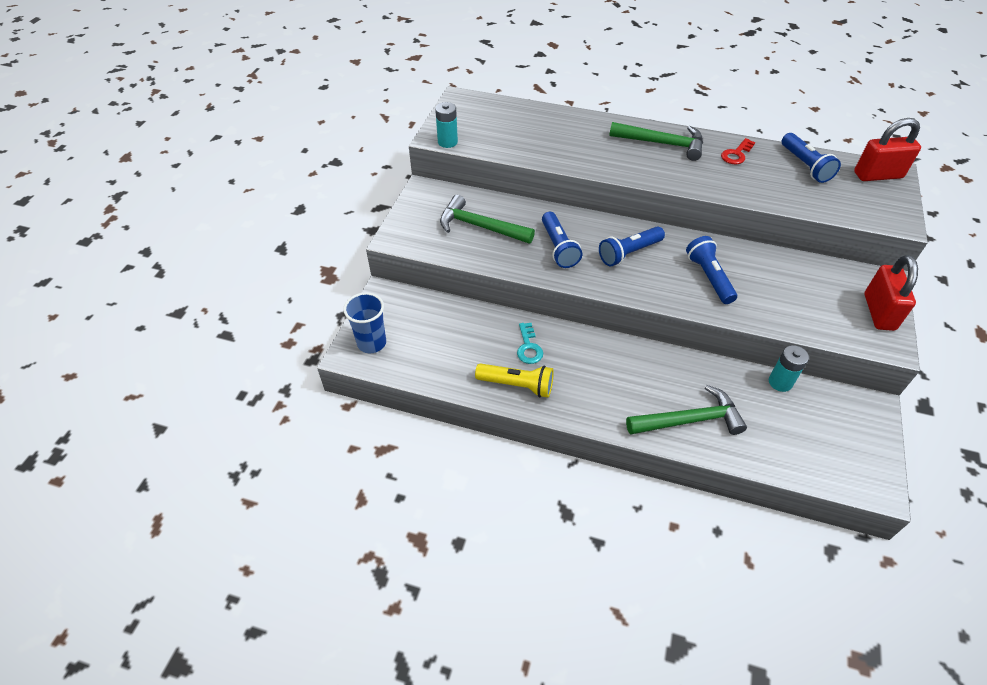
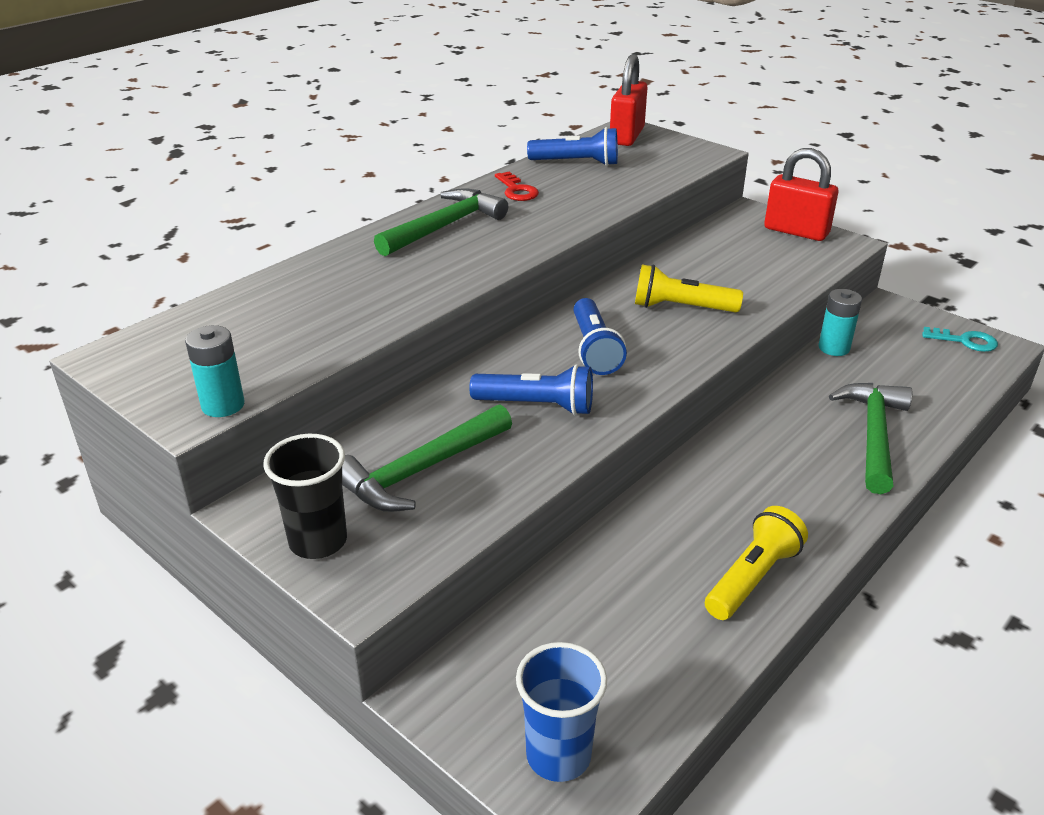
camera: 65 degrees left, 15 degrees down
turquoise key [517,323,543,364] -> turquoise key moved to [922,327,998,352]
blue flashlight [686,236,737,304] -> yellow flashlight [635,264,743,312]
none -> black cup [263,434,347,559]

